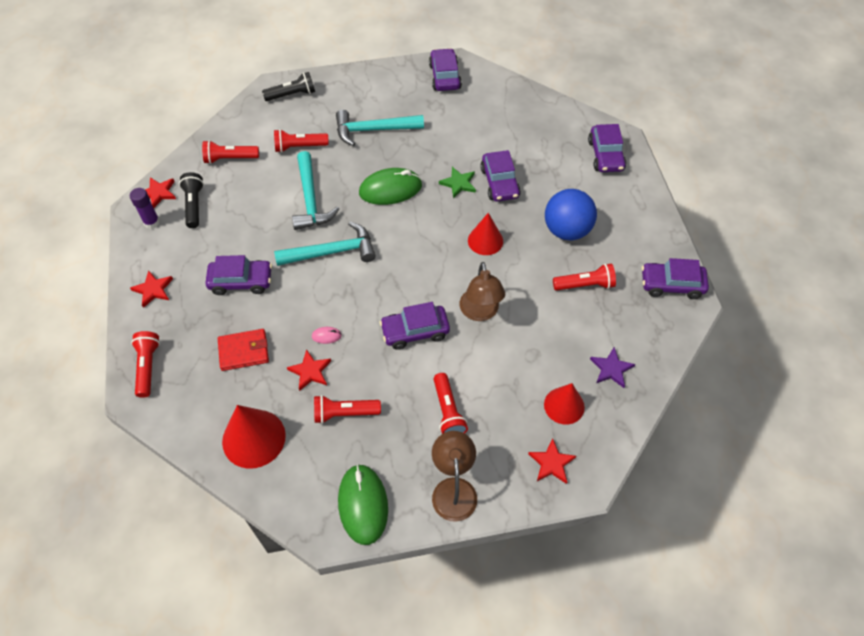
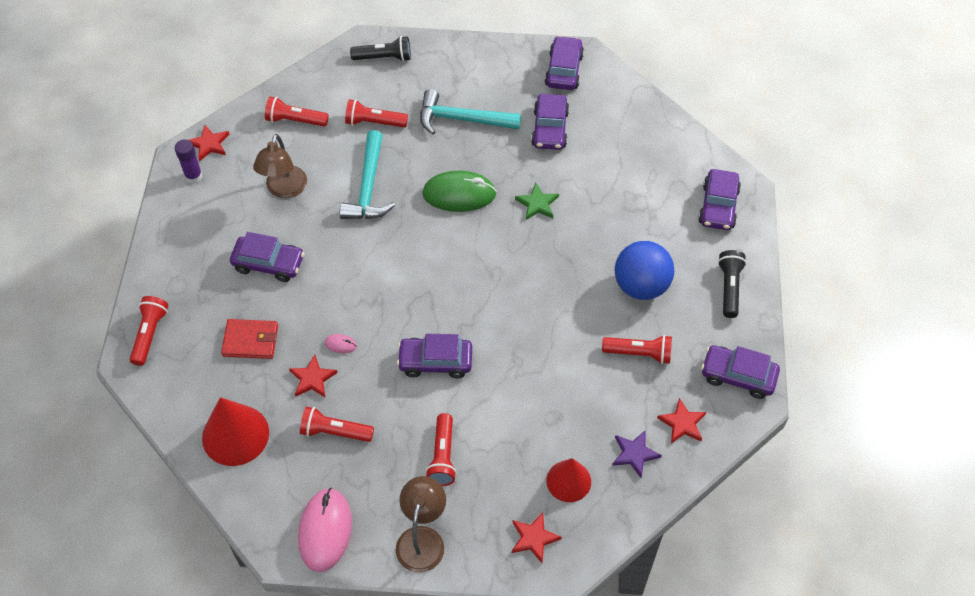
camera: 15 degrees right, 0 degrees up
red star [130,270,173,308] -> red star moved to [657,398,706,443]
black flashlight [179,172,204,228] -> black flashlight moved to [718,250,747,318]
turquoise hammer [274,222,376,266] -> none
green mouse [338,464,388,545] -> pink mouse [298,488,352,572]
brown lamp [460,262,505,321] -> brown lamp moved to [253,134,307,198]
red cone [468,213,503,255] -> none
purple car [480,150,521,202] -> purple car moved to [531,94,569,150]

